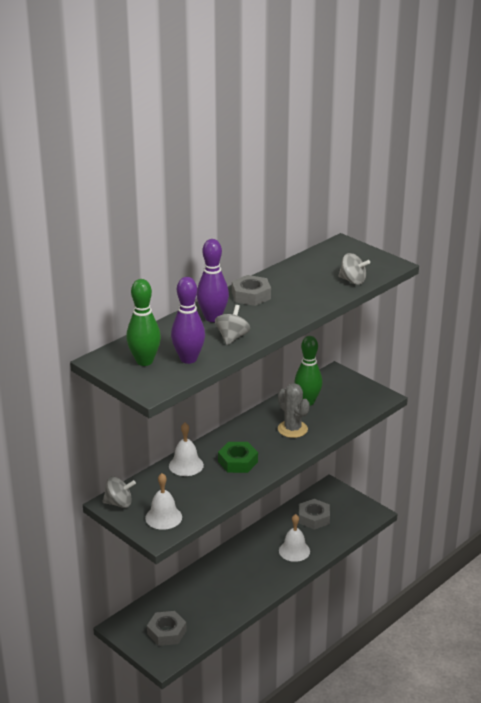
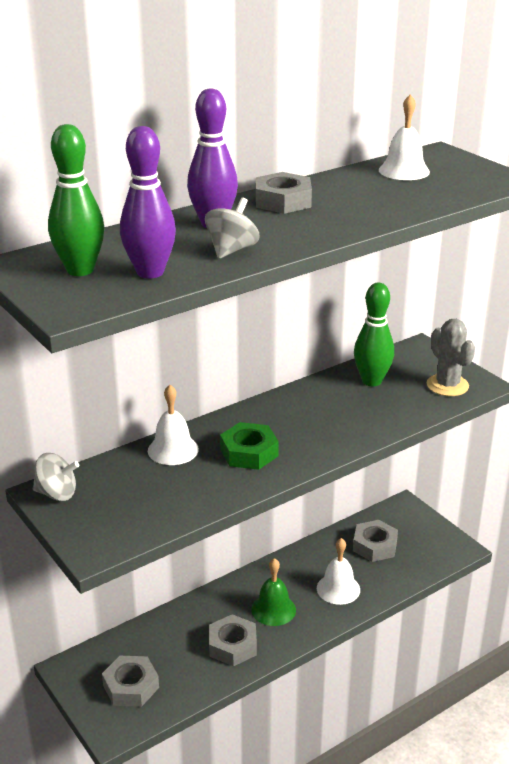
camera: 10 degrees right, 0 degrees up
white bell [145,473,182,530] -> white bell moved to [379,94,430,180]
grey cactus [278,383,310,438] -> grey cactus moved to [427,319,475,396]
grey spinning top [338,253,370,285] -> none
none -> grey nut [209,614,257,666]
none -> green bell [251,558,296,626]

